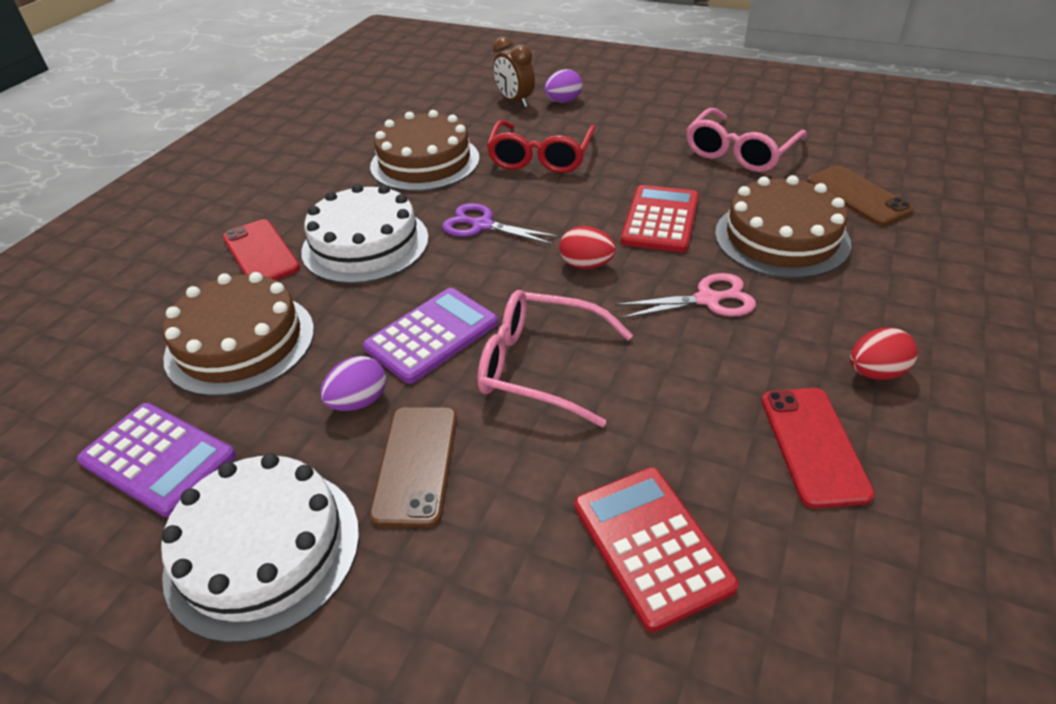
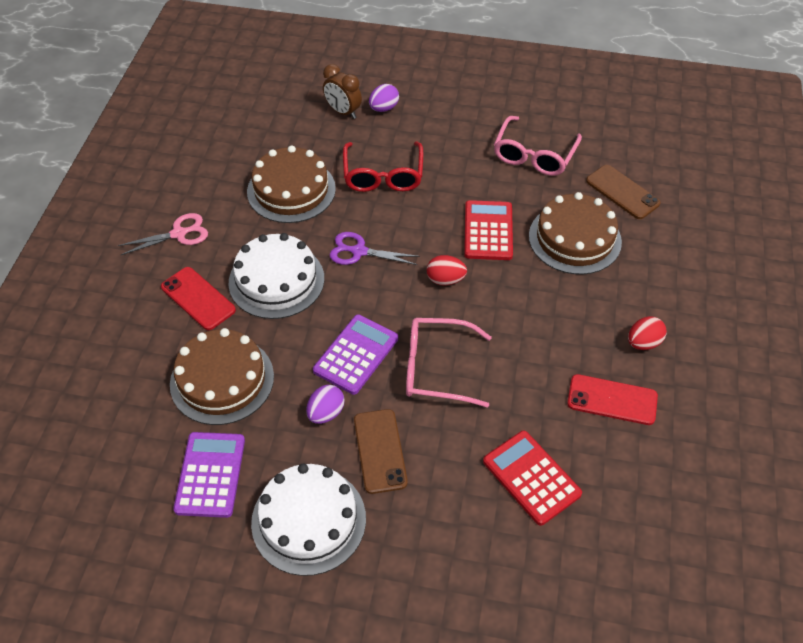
camera: 15 degrees left, 10 degrees up
purple calculator [77,403,236,517] -> purple calculator turned 105 degrees counterclockwise [173,432,245,518]
pink scissors [615,273,756,319] -> pink scissors moved to [118,213,208,255]
red phone [761,388,875,508] -> red phone turned 60 degrees counterclockwise [567,374,658,425]

